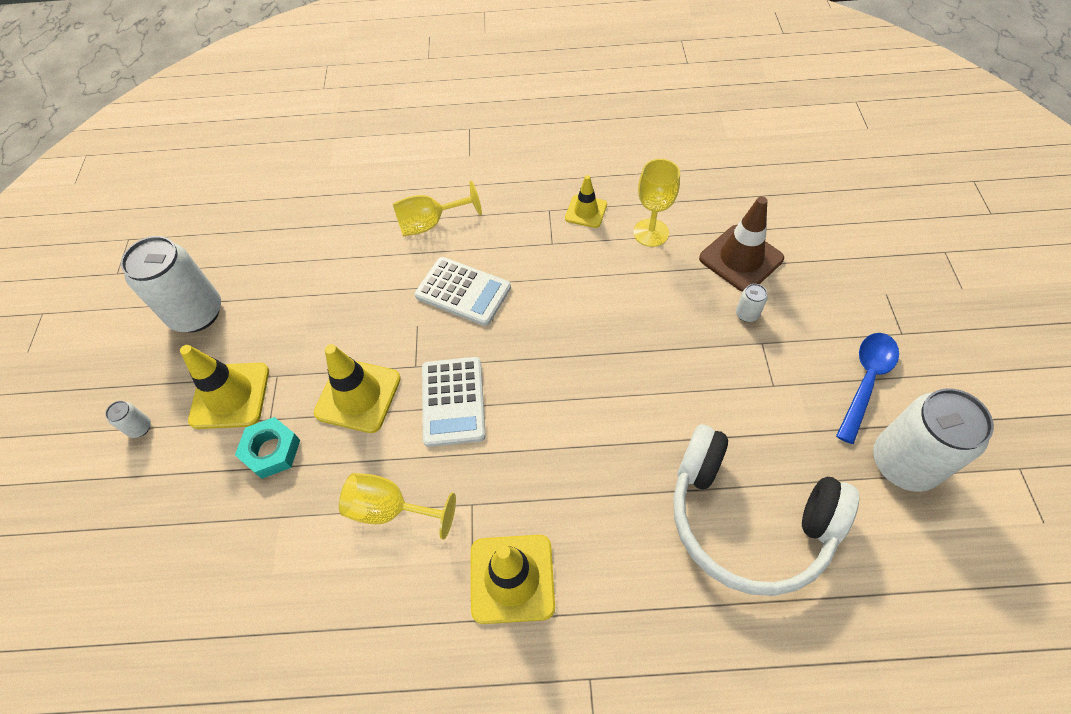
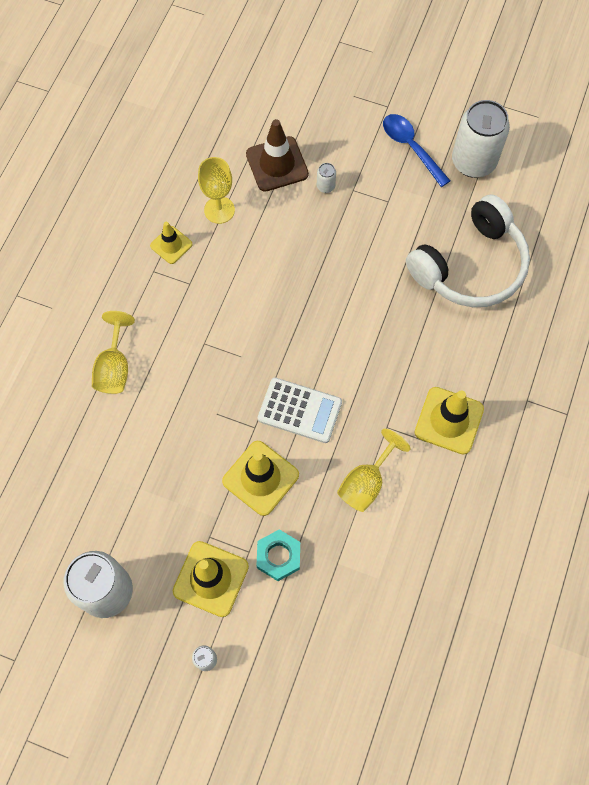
camera: 70 degrees left, 10 degrees up
white calculator [415,257,511,326] -> none

